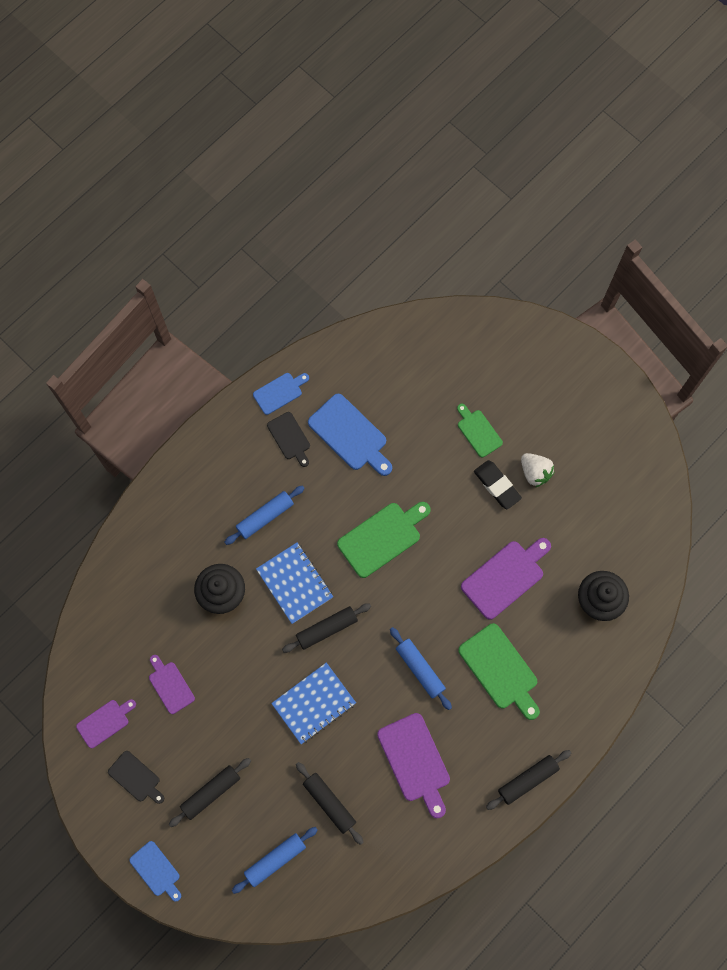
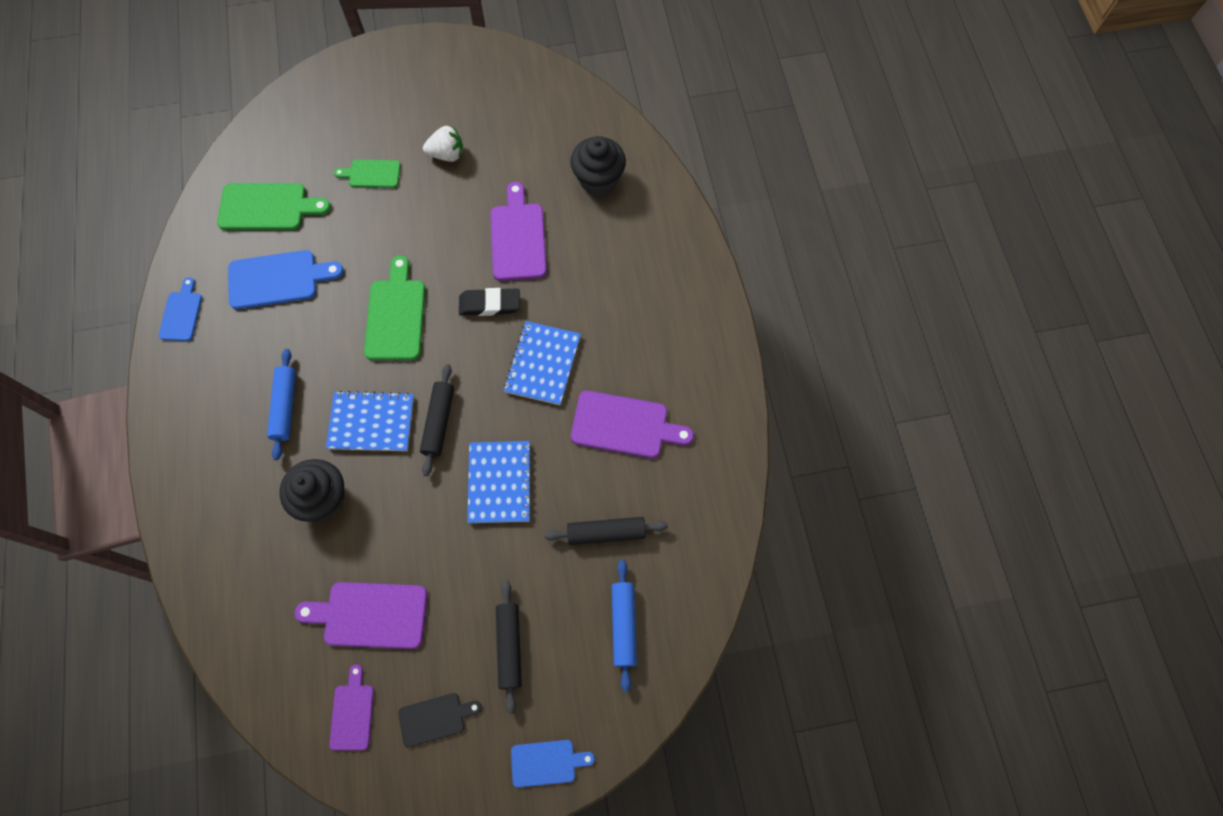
camera: 55 degrees left, 5 degrees down
purple cutting board [149,655,195,714] -> purple cutting board [295,582,428,649], size x1.65
black cutting board [267,412,310,467] -> none
blue rolling pin [390,627,452,710] -> blue notebook [504,321,581,405]
green cutting board [458,623,540,720] -> green cutting board moved to [217,183,331,230]
black eraser [474,460,522,509] -> black eraser moved to [459,288,520,316]
black rolling pin [486,750,571,810] -> none

